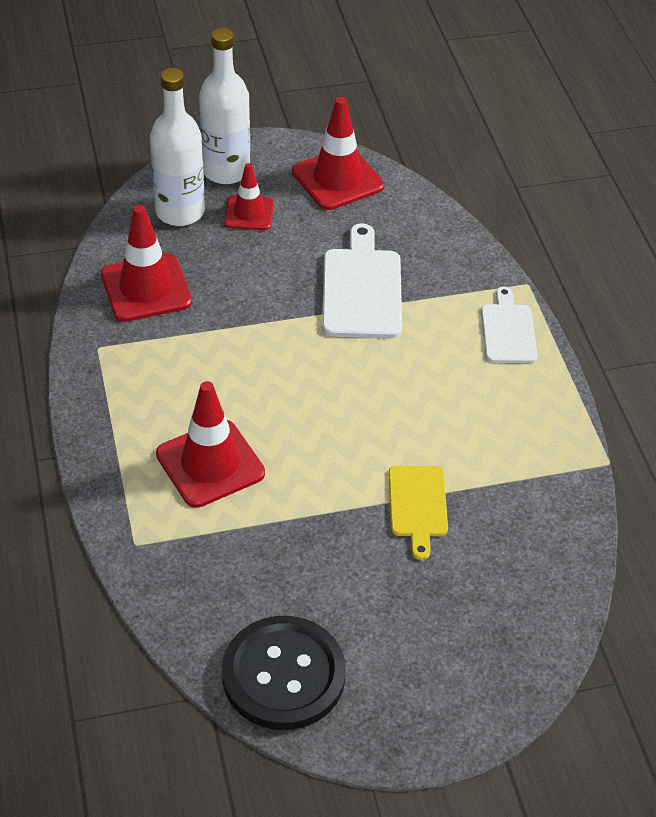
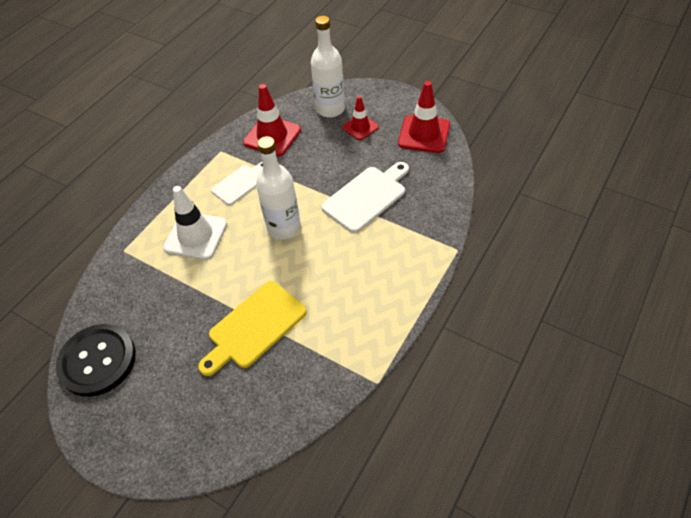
camera: 50 degrees right, 5 degrees up
red traffic cone [156,381,265,508] -> white traffic cone [163,186,227,260]
white bottle [199,28,250,184] -> white bottle moved to [256,136,301,240]
yellow cutting board [389,466,448,560] -> yellow cutting board [198,281,307,376], size x1.57
white cutting board [481,287,537,363] -> white cutting board moved to [211,162,263,205]

